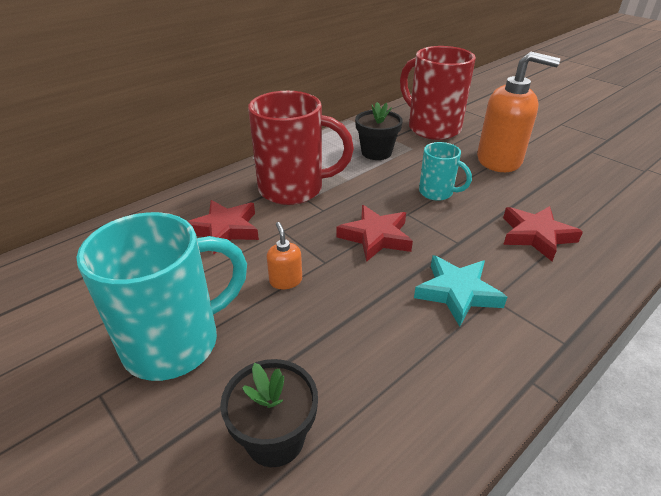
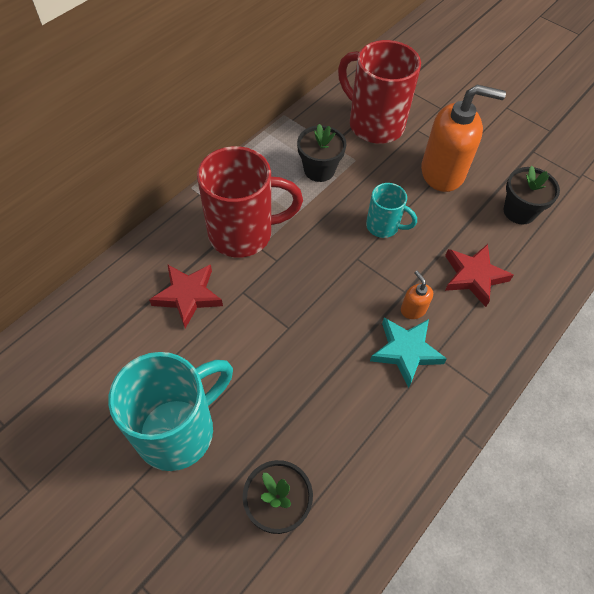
camera: 10 degrees left, 20 degrees up
orange soap dispenser [267,222,302,289] -> orange soap dispenser moved to [401,271,433,319]
red star [337,205,413,262] -> none
none -> black flower pot [504,166,560,224]

